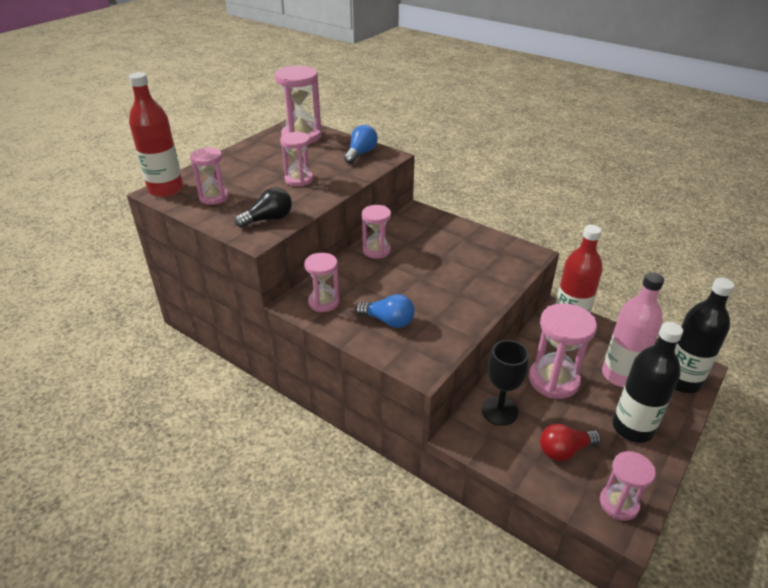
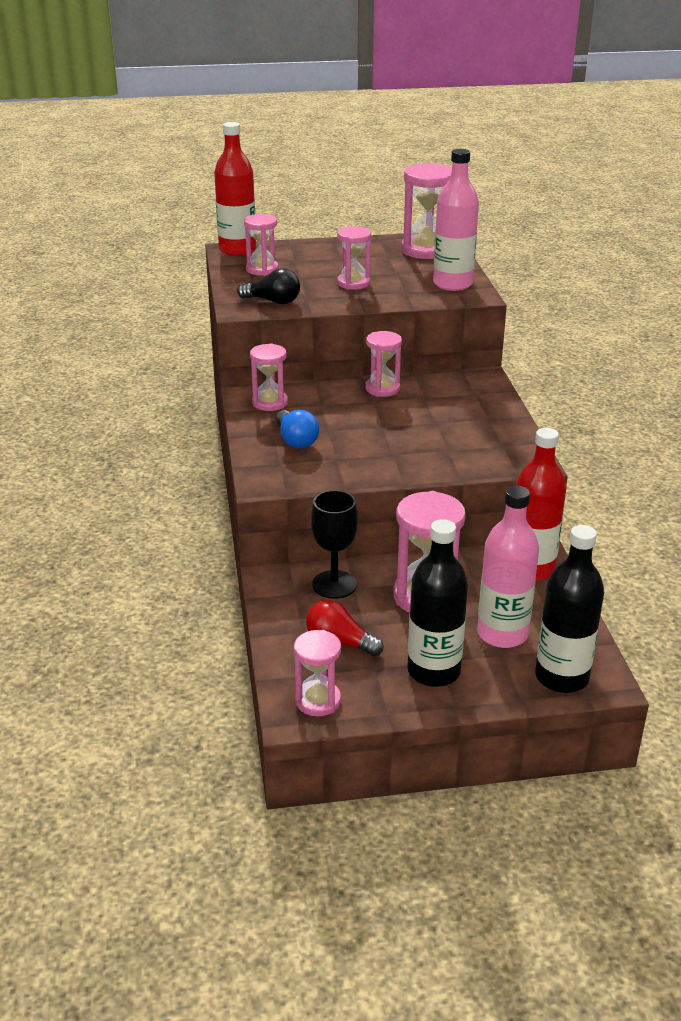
camera: 45 degrees right, 5 degrees down
blue light bulb [344,125,378,164] -> pink bottle [433,149,479,291]

